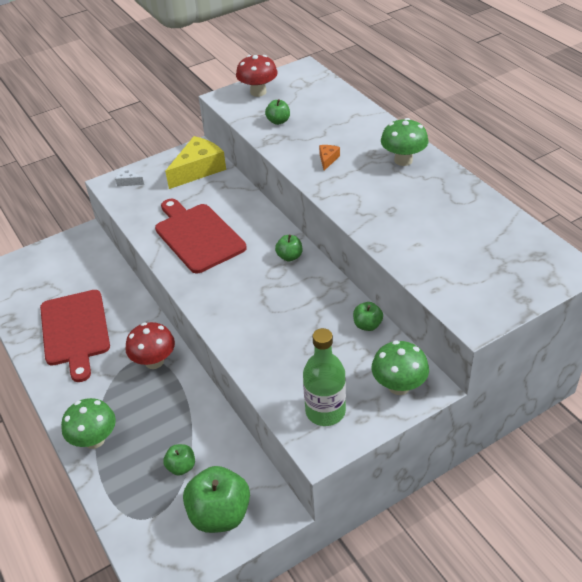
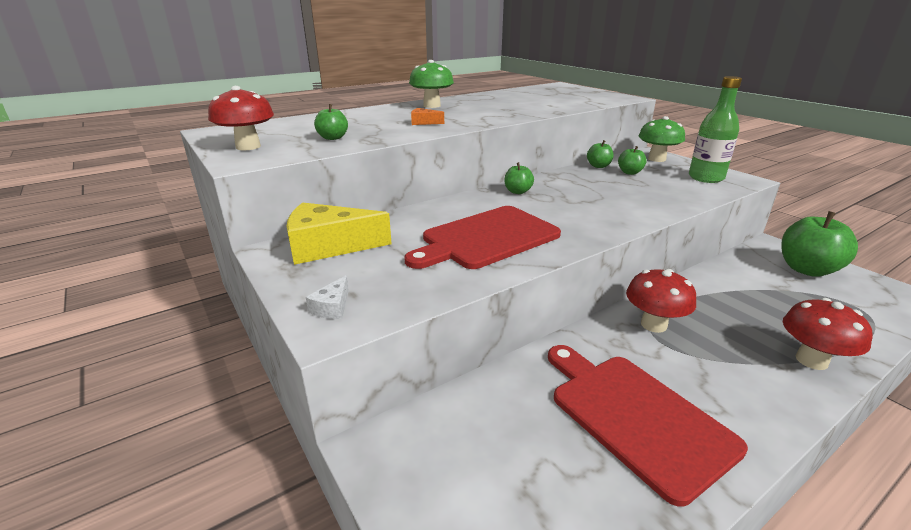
camera: 95 degrees left, 15 degrees down
red cutting board [40,290,110,382] -> red cutting board turned 105 degrees counterclockwise [548,345,748,507]
green mushroom [61,398,116,449] -> red mushroom [783,298,872,370]
green apple [163,444,195,476] -> green apple moved to [618,146,647,175]
yellow cheese [165,136,226,189] -> yellow cheese turned 45 degrees counterclockwise [287,203,392,265]

